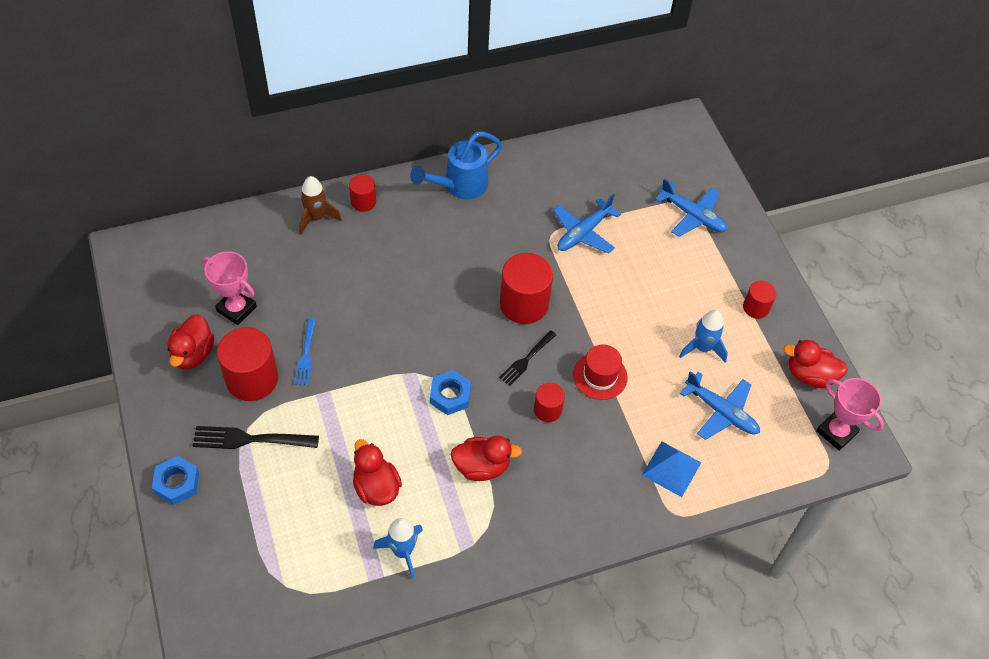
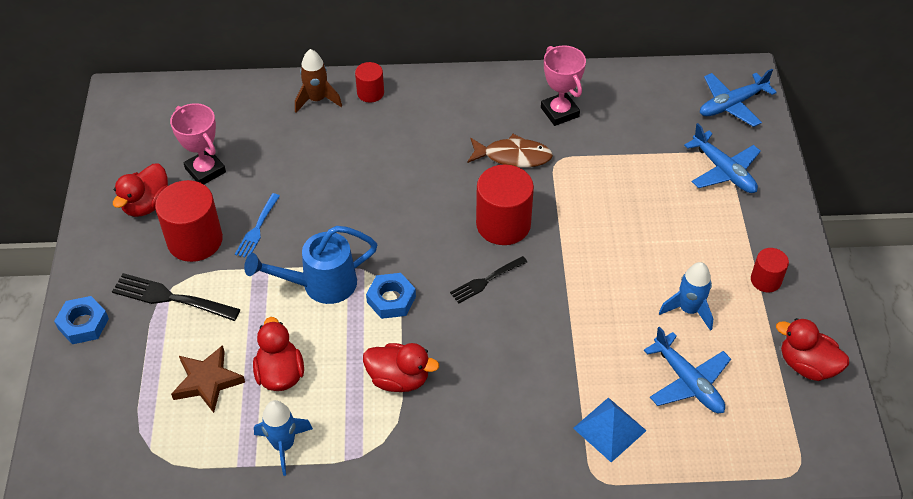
camera: 20 degrees right, 5 degrees down
blue watering can [410,132,502,199] -> blue watering can moved to [244,226,378,304]
red cylinder [534,383,565,422] -> none
blue plane [553,194,621,254] -> blue plane moved to [700,69,777,127]
red hat [573,345,628,400] -> none
pink trophy [816,378,884,451] -> pink trophy moved to [541,45,586,126]
none -> brown star [171,345,245,413]
none -> brown fish [467,134,553,168]

